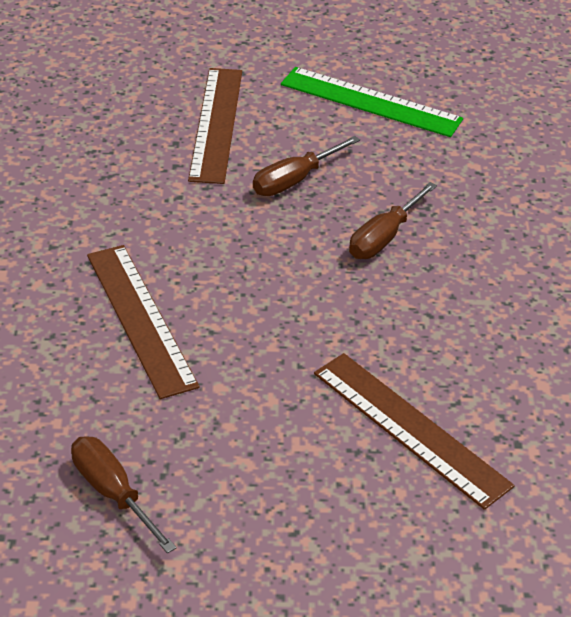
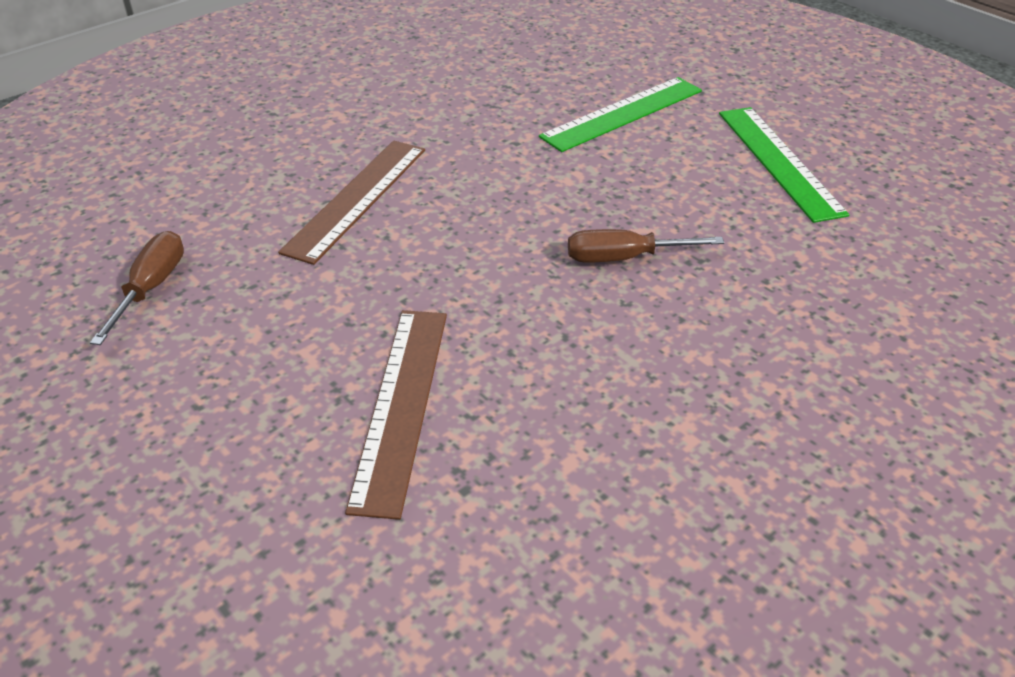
camera: 50 degrees right, 0 degrees up
brown ruler [188,68,242,184] -> green ruler [539,77,702,152]
brown screwdriver [253,136,360,196] -> none

